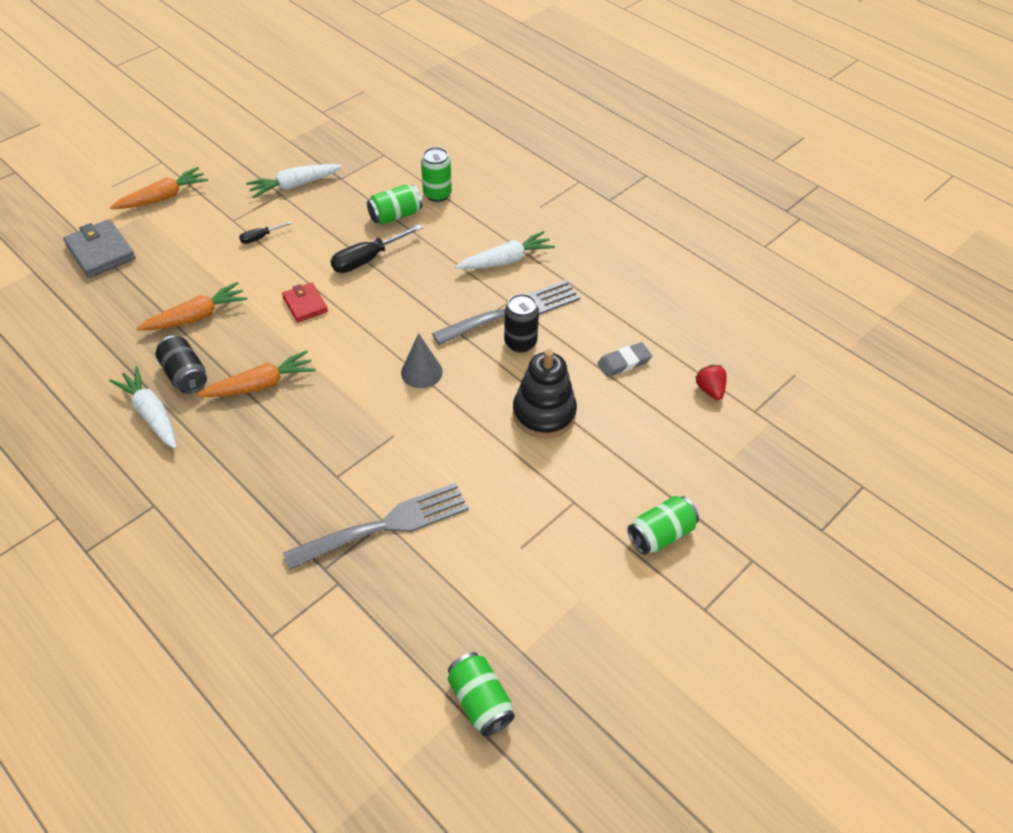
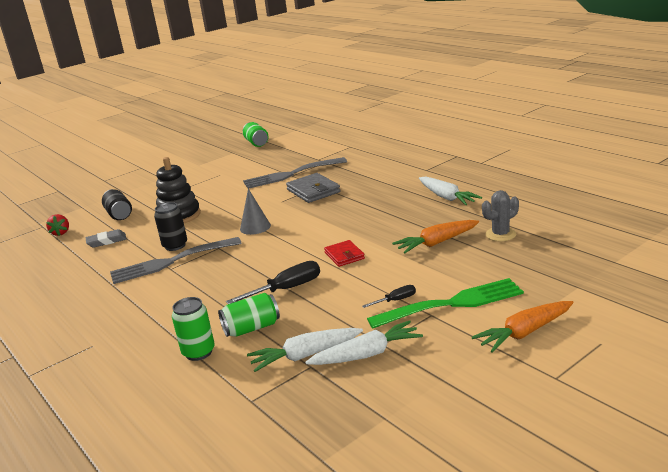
camera: 170 degrees left, 25 degrees down
grey wallet [63,219,135,278] -> grey wallet moved to [286,173,340,203]
black can [155,336,207,394] -> black can moved to [102,189,132,220]
orange carrot [197,350,316,397] -> none
white carrot [455,231,555,269] -> white carrot moved to [247,328,363,372]
green can [628,496,699,555] -> none
none -> green fork [367,278,524,328]
none -> grey cactus [482,190,519,241]

